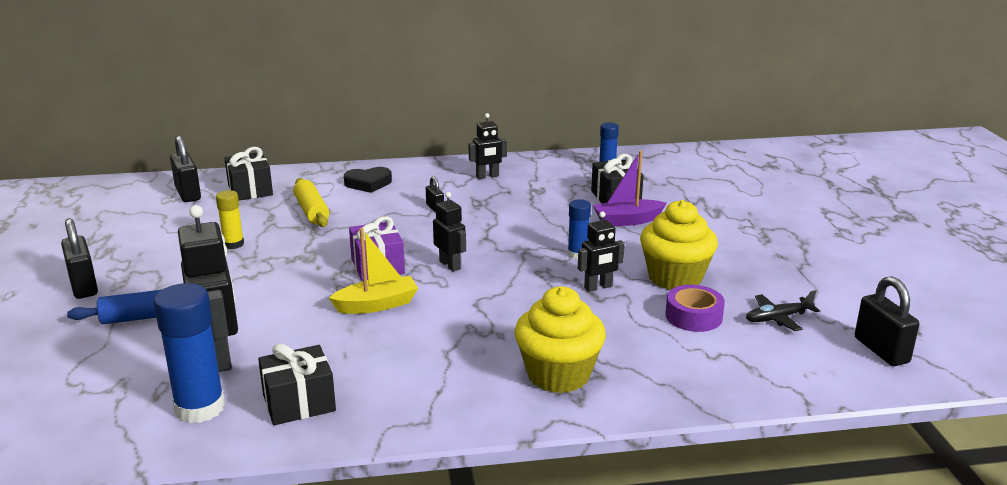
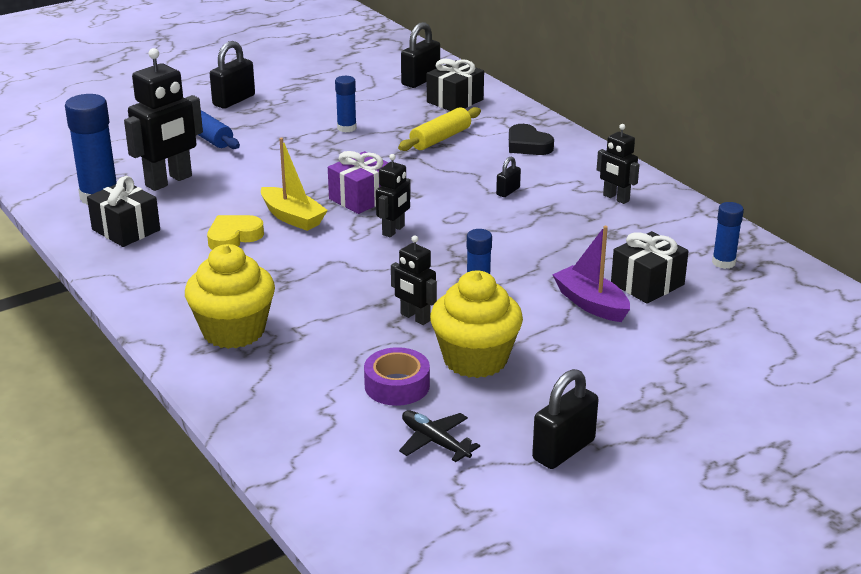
camera: 65 degrees right, 5 degrees up
yellow glue stick [216,190,244,249] -> blue glue stick [335,76,357,132]
black padlock [855,276,919,366] -> black padlock moved to [532,369,598,469]
none -> yellow heart [207,215,264,250]

